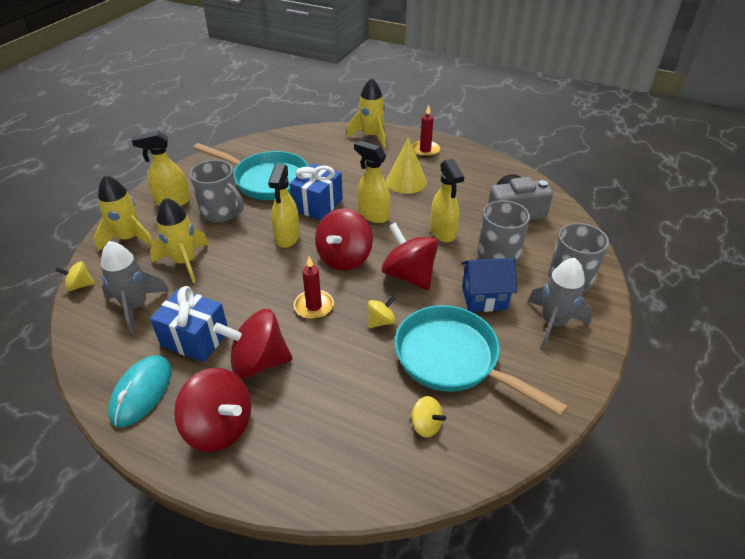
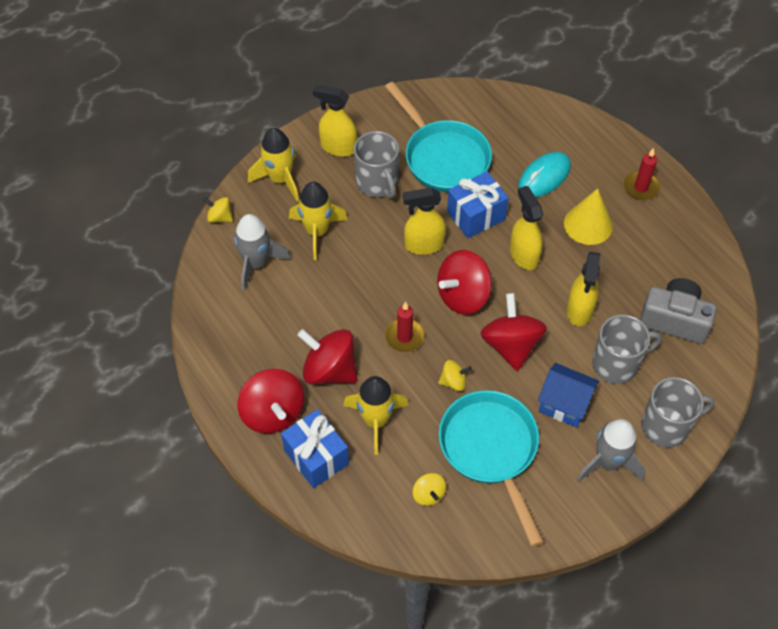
camera: 30 degrees right, 15 degrees up
turquoise mouse [108,355,172,427] -> turquoise mouse moved to [518,152,571,197]
blue gift [150,286,228,362] -> blue gift moved to [281,409,349,488]
yellow spray bottle [268,164,300,248] -> yellow spray bottle turned 45 degrees clockwise [403,188,446,255]
yellow rocket [346,78,386,148] -> yellow rocket moved to [343,376,408,455]

